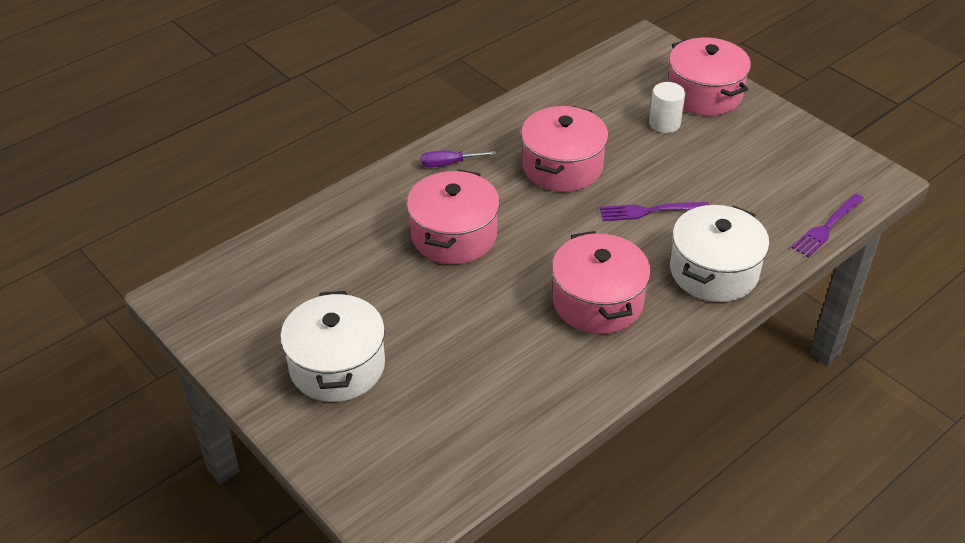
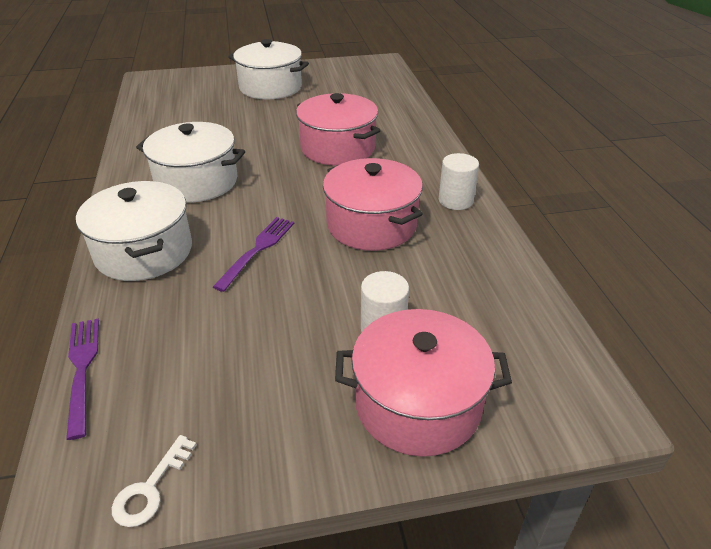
camera: 120 degrees right, 5 degrees down
purple screwdriver [421,150,496,167] -> none
pink pot [552,231,651,334] -> white pot [136,122,245,203]
none -> white key [112,435,197,527]
none -> white cylinder [439,153,479,210]

